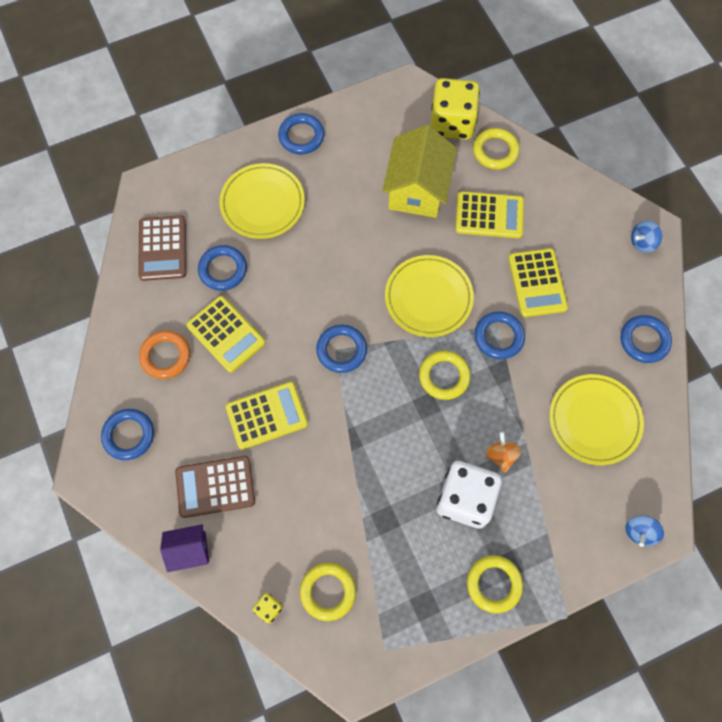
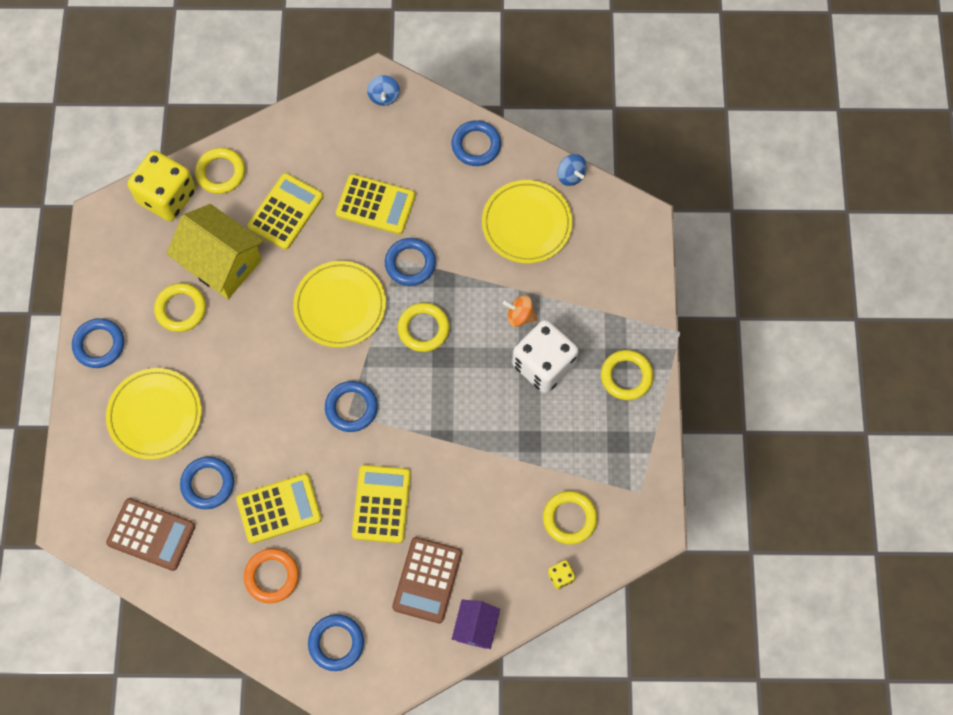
camera: 65 degrees left, 0 degrees up
blue spinning top [625,515,664,547] -> blue spinning top moved to [557,154,587,186]
none -> yellow ring [154,283,206,332]

